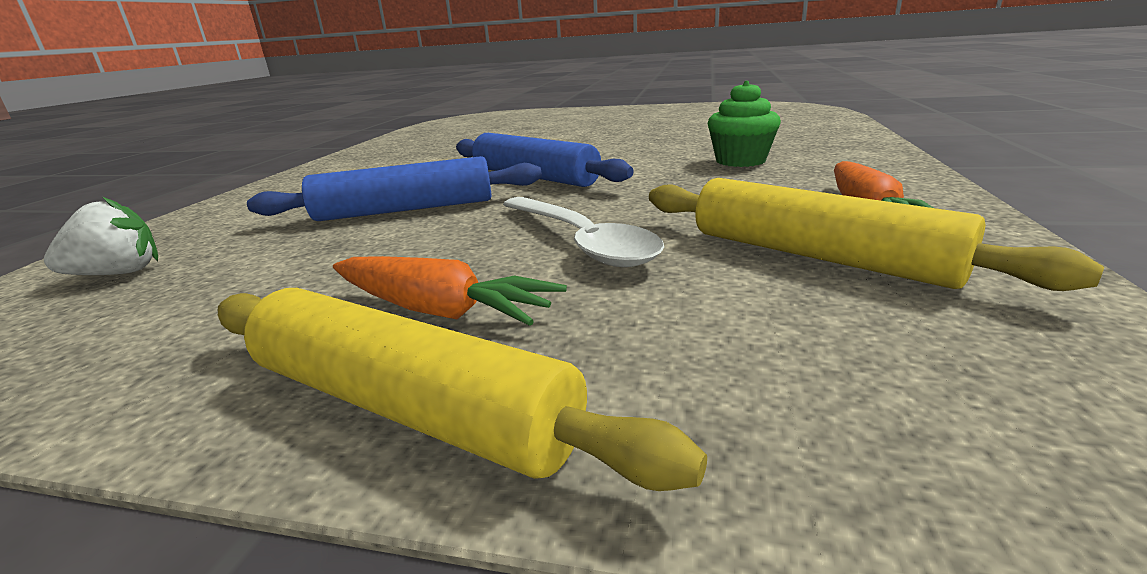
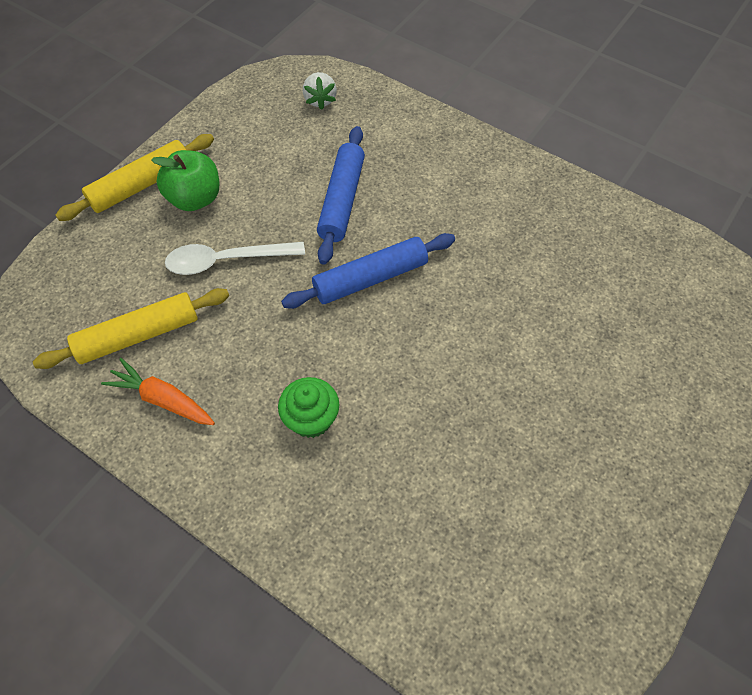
camera: 110 degrees right, 35 degrees up
orange carrot [333,256,567,326] -> green apple [151,150,220,211]

